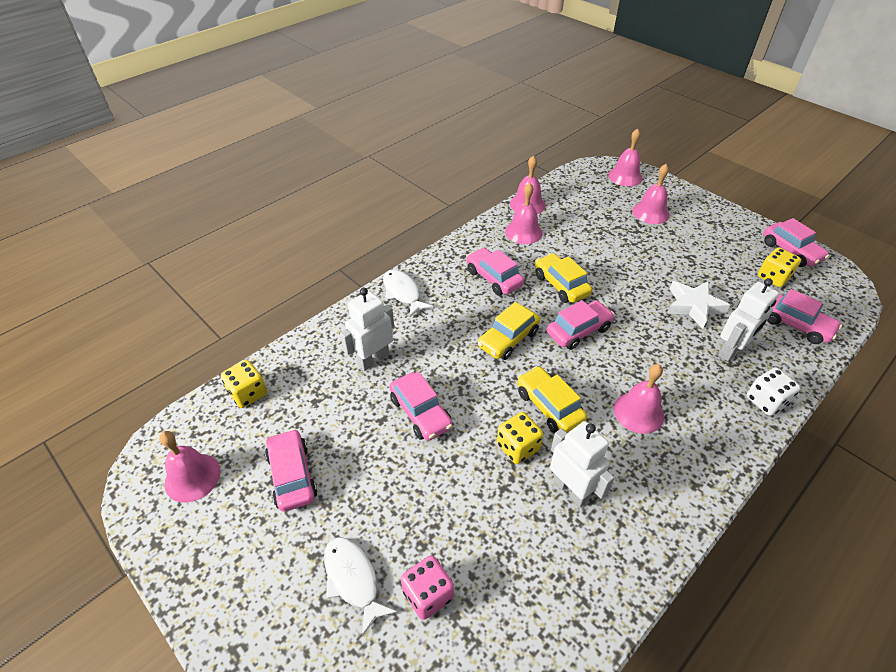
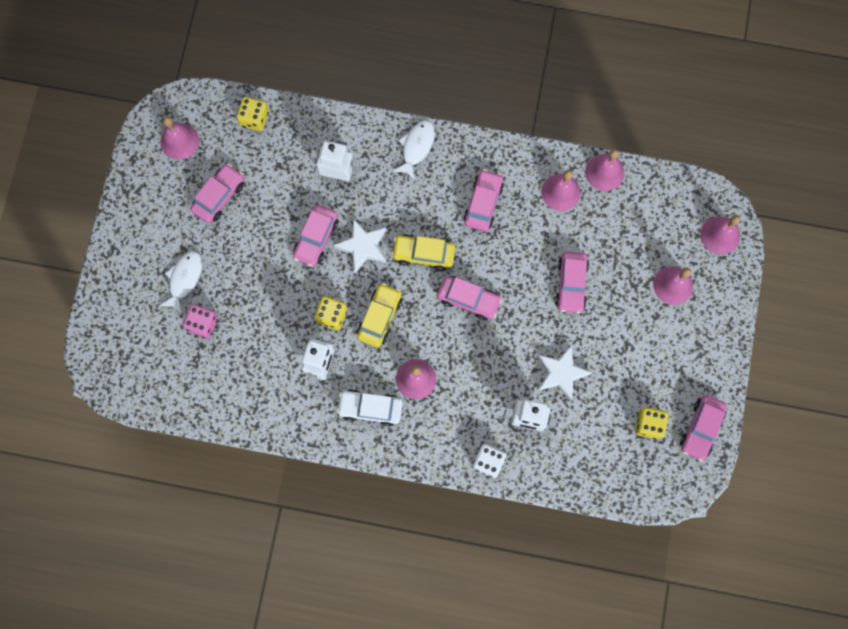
camera: 55 degrees right, 30 degrees up
yellow car [535,253,592,303] -> none
pink car [767,289,842,344] -> pink car moved to [555,251,589,314]
none -> white star [334,218,387,273]
none -> white car [337,389,403,426]

